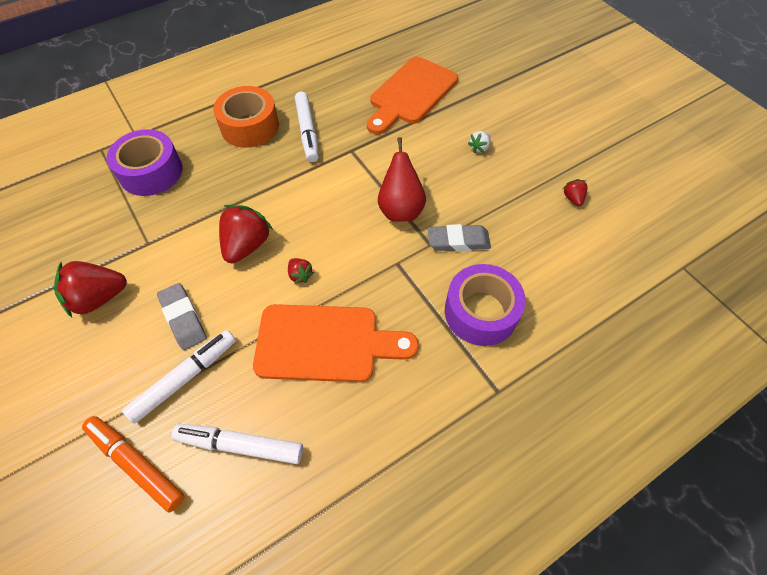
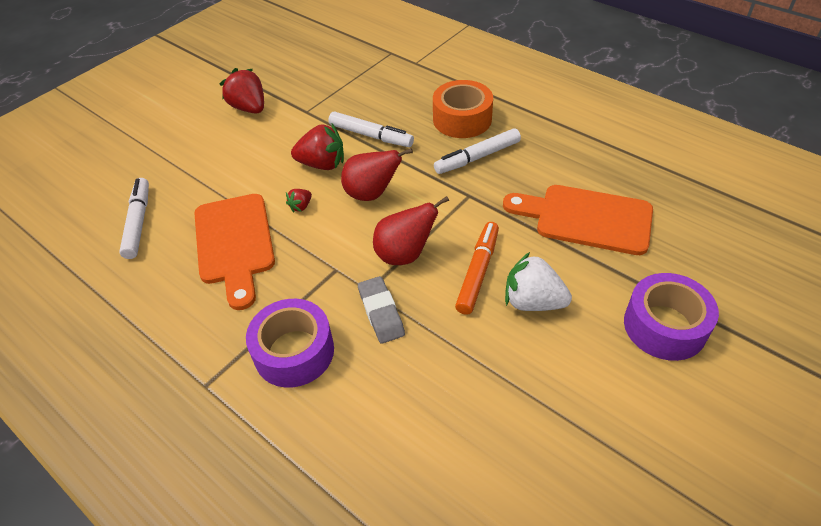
camera: 75 degrees right, 10 degrees down
orange marker [82,416,185,512] -> orange marker moved to [455,222,499,315]
purple tape [107,129,183,196] -> purple tape moved to [624,273,719,361]
white marker [122,330,236,424] -> white marker moved to [328,112,414,147]
grey eraser [157,283,207,350] -> none
white strawberry [468,131,490,153] -> white strawberry [505,252,572,311], size x2.03
red strawberry [563,179,587,206] -> none
none -> red pear [341,148,413,201]

